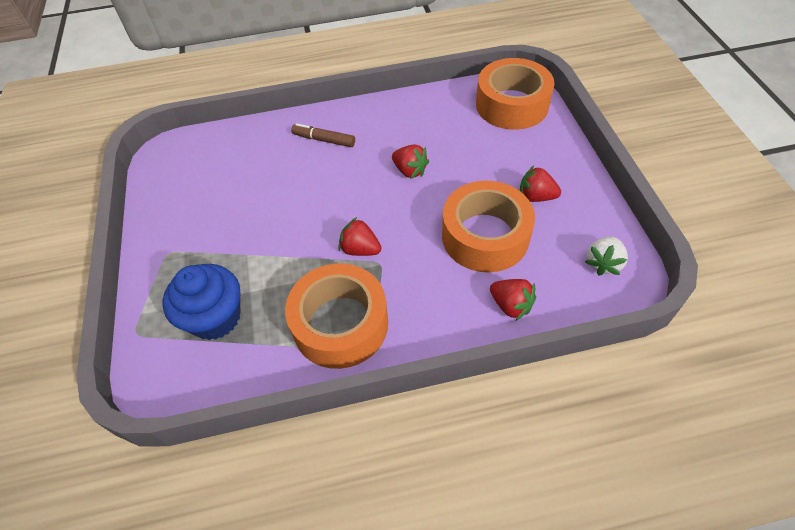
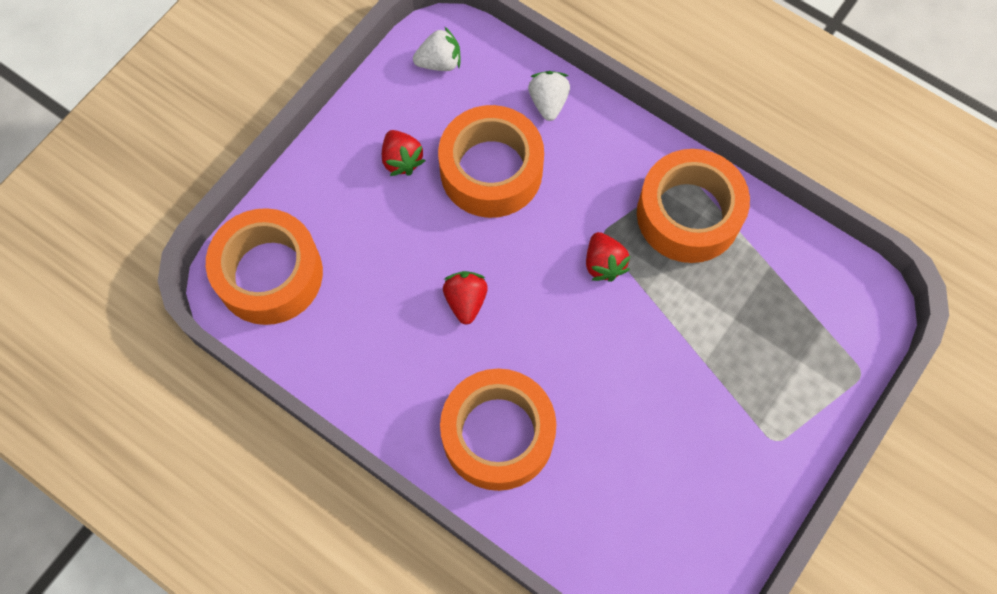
camera: 135 degrees left, 15 degrees up
blue cupcake [163,264,240,340] -> none
brown marker [291,123,355,147] -> orange tape [440,369,556,491]
red strawberry [490,279,536,321] -> white strawberry [528,71,570,121]

